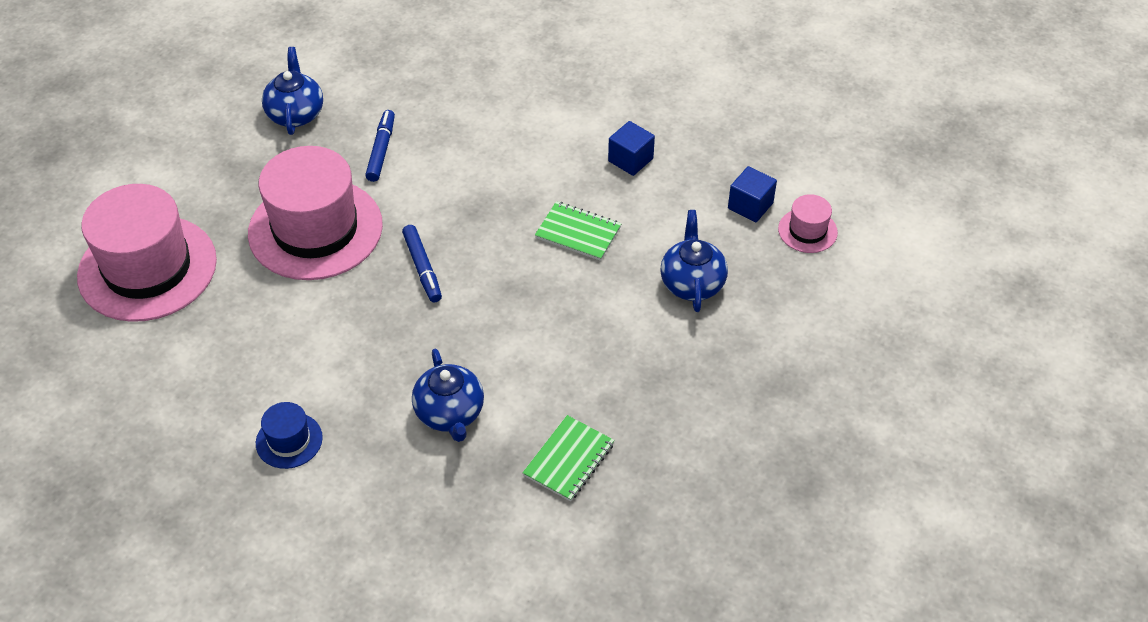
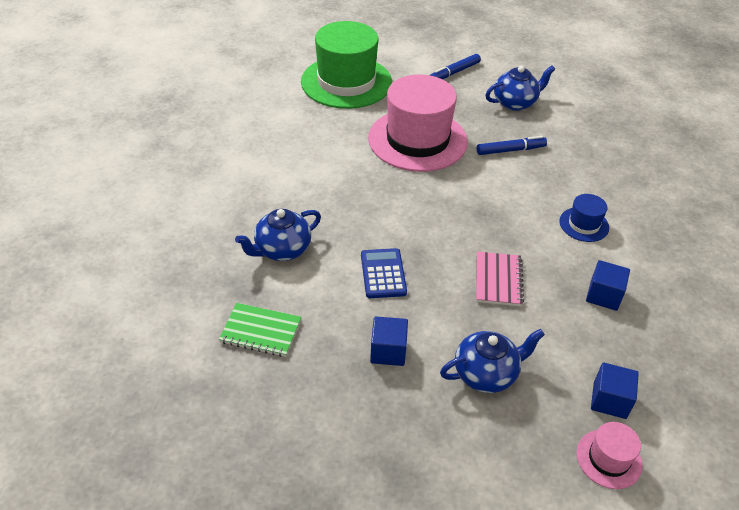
camera: 70 degrees right, 5 degrees down
pink hat [77,184,217,322] -> green hat [301,21,392,109]
blue hat [256,402,323,469] -> blue hat moved to [559,194,609,242]
blue marker [402,225,442,302] -> blue marker moved to [430,54,481,79]
green notebook [535,201,621,261] -> pink notebook [476,251,524,306]
none -> blue calculator [361,248,407,298]
none -> blue cube [370,316,408,366]

